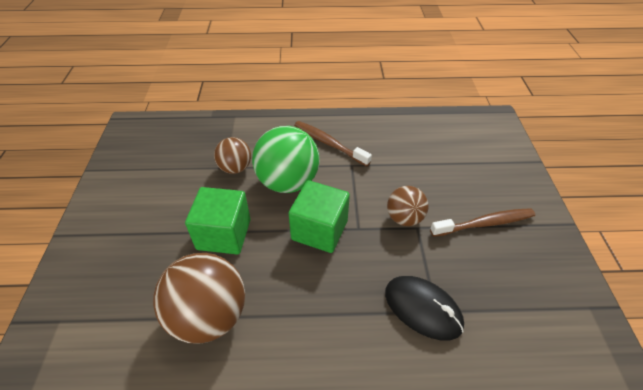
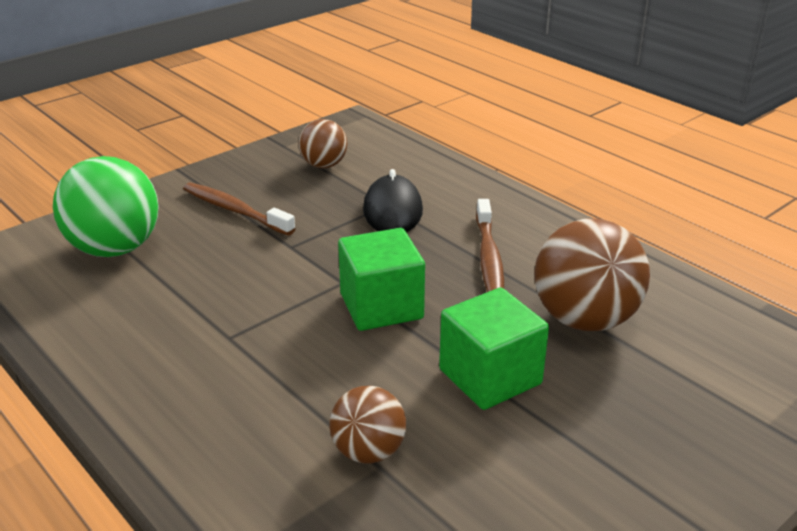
camera: 130 degrees left, 15 degrees down
green ball [252,126,320,193] -> green ball moved to [53,156,159,257]
brown toothbrush [294,121,372,167] -> brown toothbrush moved to [476,199,504,292]
brown ball [387,186,429,226] -> brown ball moved to [298,119,347,168]

